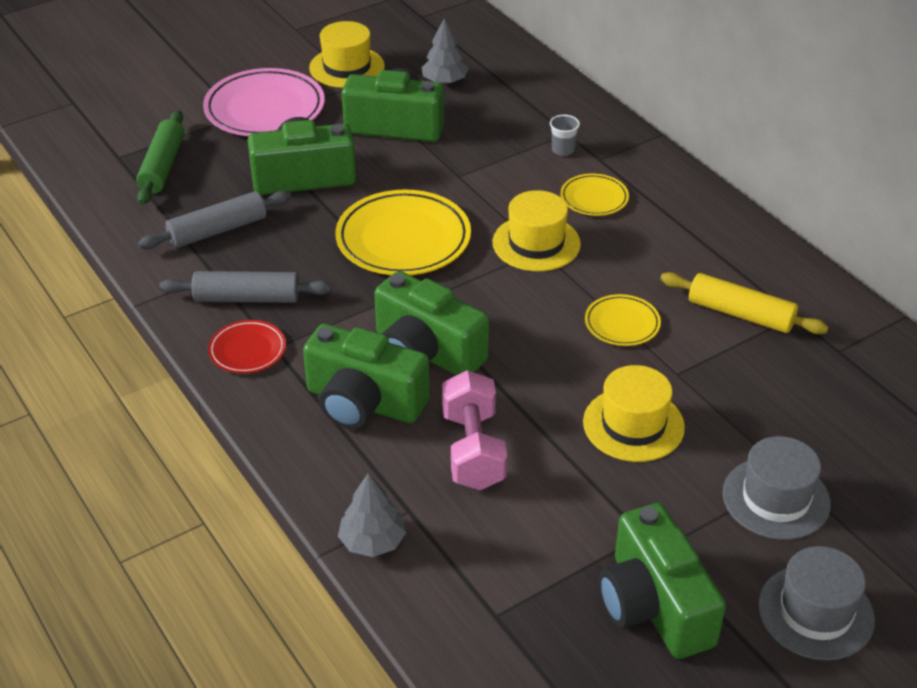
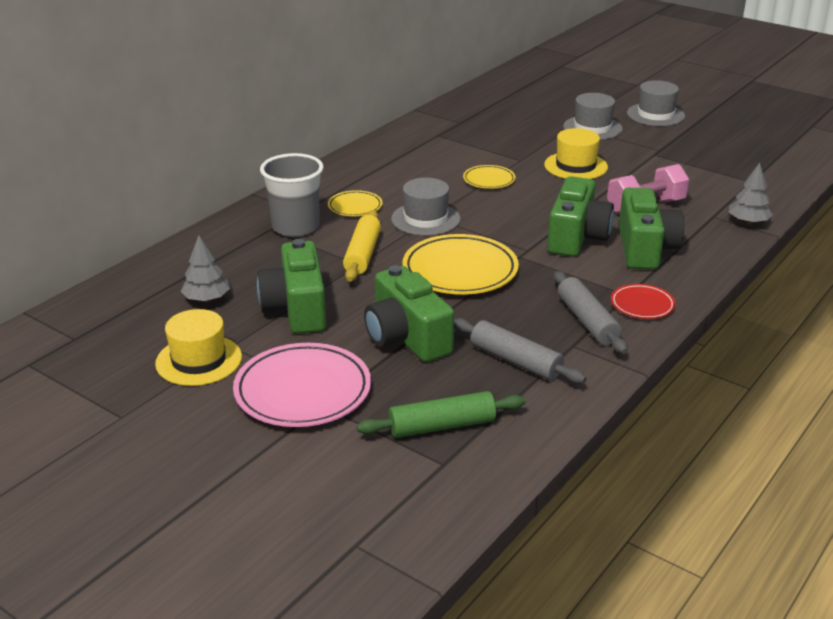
camera: 110 degrees left, 10 degrees down
yellow hat [493,190,581,271] -> grey hat [391,178,460,236]
grey cup [550,115,580,156] -> grey cup [260,153,324,237], size x2.38
green camera [599,503,726,659] -> none
yellow rolling pin [660,272,829,334] -> yellow rolling pin moved to [343,210,381,282]

